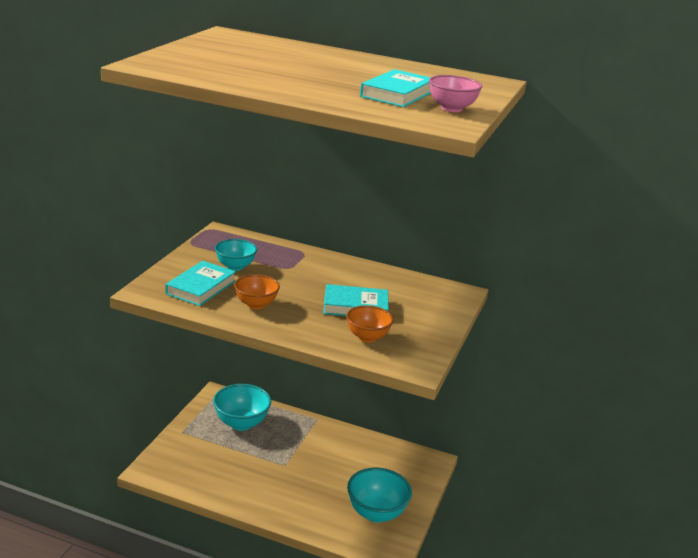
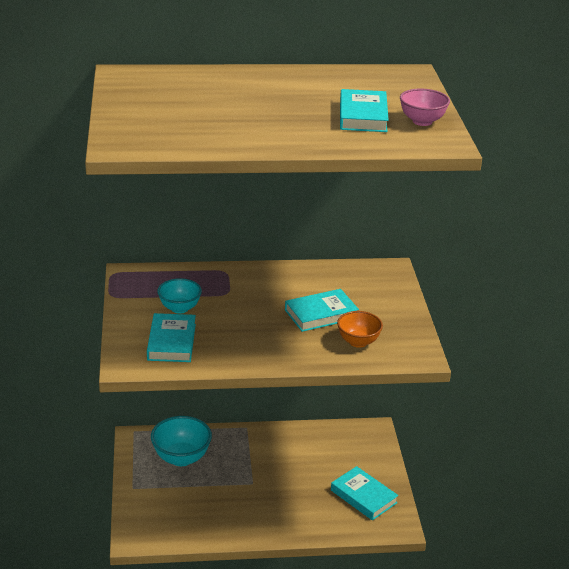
camera: 25 degrees left, 5 degrees up
orange bowl [234,274,280,309] -> none
turquoise bowl [347,468,412,523] -> turquoise book [331,466,399,521]

